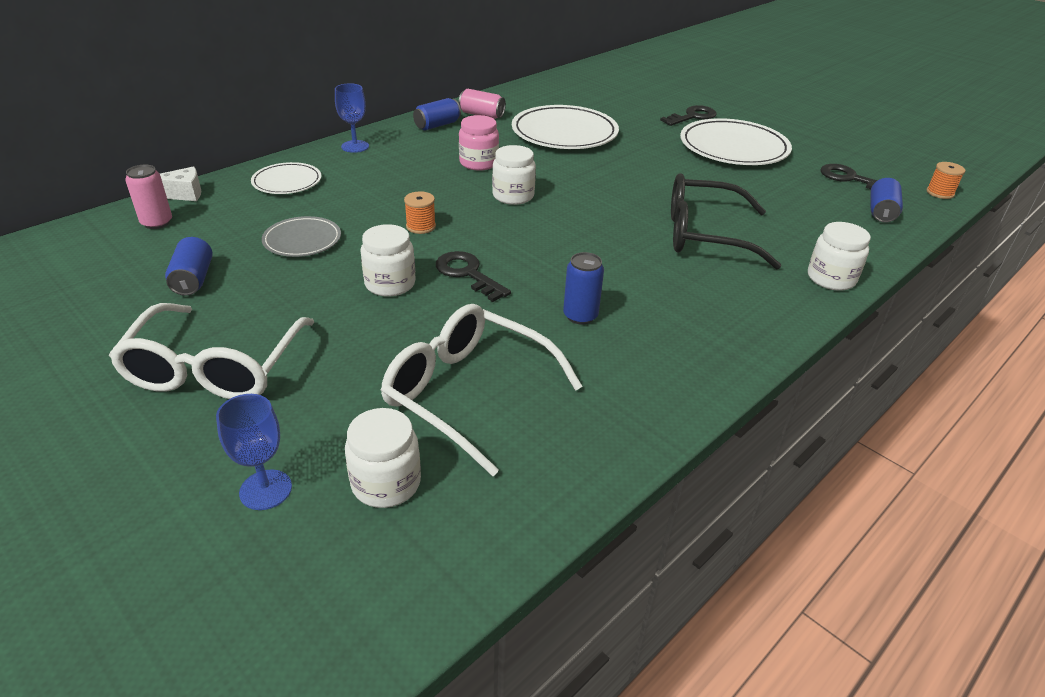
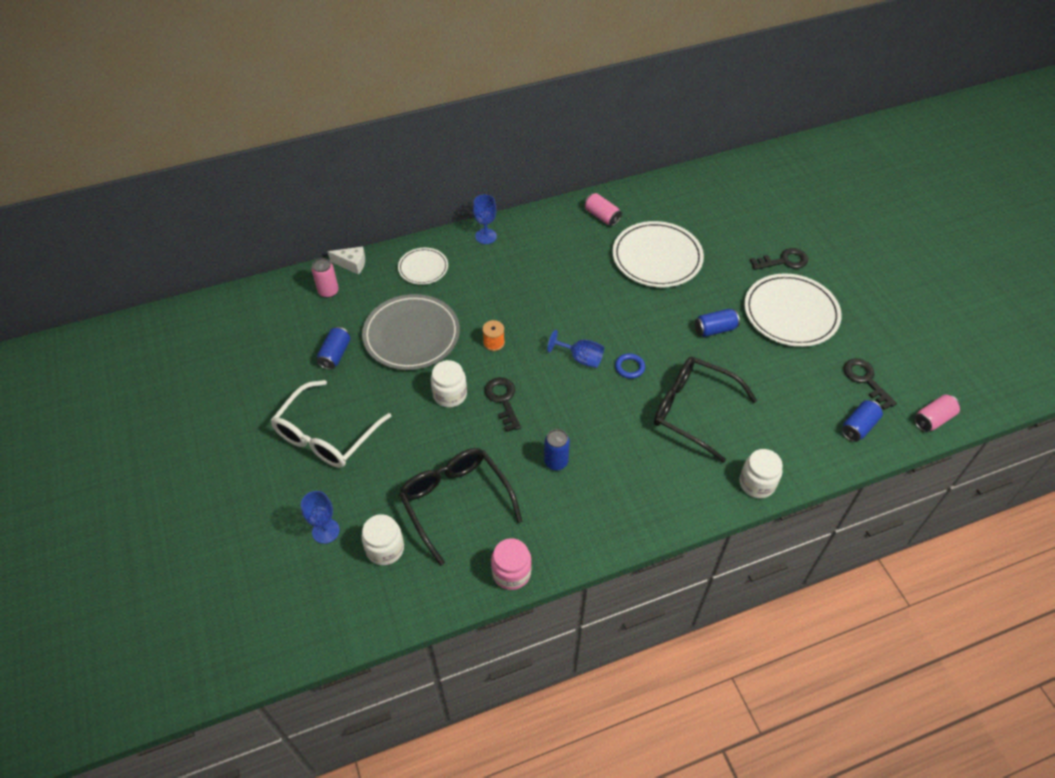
camera: 25 degrees right, 15 degrees up
grey plate [262,216,341,257] -> grey plate [362,294,460,370], size x1.82
white glasses [381,304,583,476] -> black glasses [399,448,522,566]
blue can [413,98,461,130] -> blue can moved to [695,309,740,337]
pink jar [459,115,499,171] -> pink jar moved to [491,538,532,590]
white jar [492,145,536,205] -> none
orange spool [926,162,965,199] -> pink can [914,395,960,432]
none -> blue goblet [547,330,604,368]
none -> blue ring [615,353,645,379]

